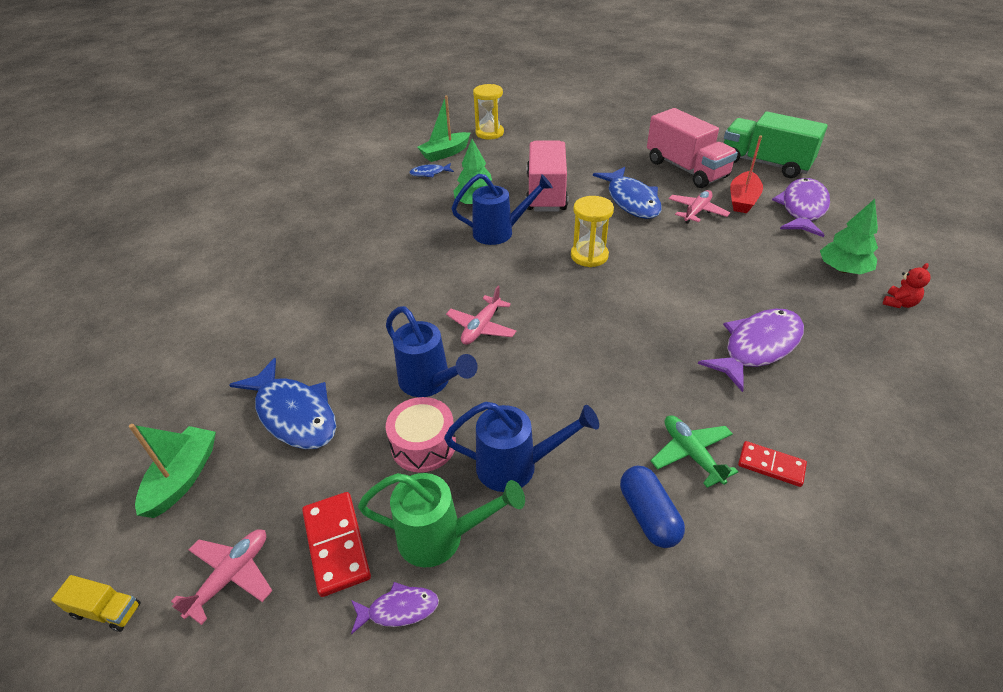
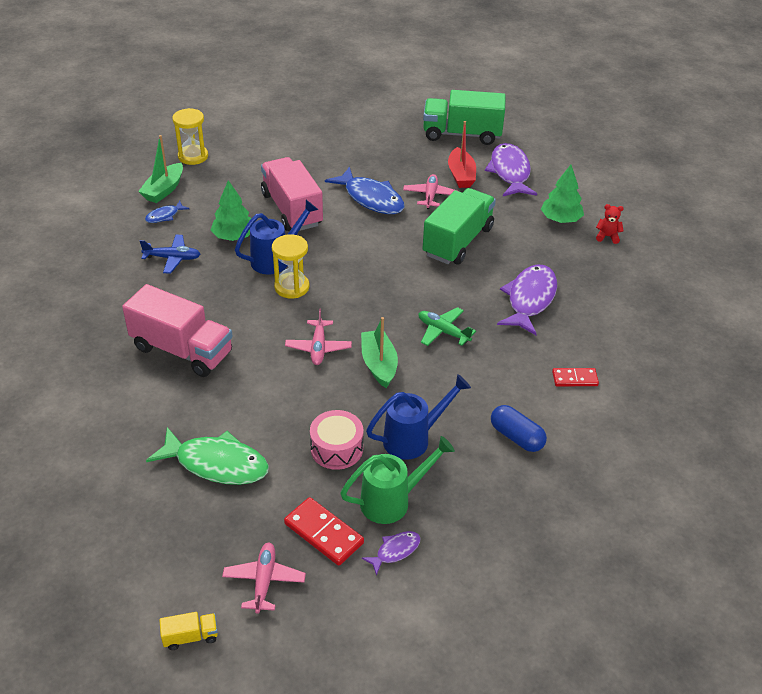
camera: 30 degrees left, 0 degrees up
green boat [129,424,216,518] -> green boat moved to [361,317,398,388]
blue fish [229,358,336,449] -> green fish [146,427,269,485]
blue watering can [386,306,477,397] -> none
yellow hourglass [571,196,614,267] -> yellow hourglass moved to [272,234,309,298]
pink truck [647,108,738,188] -> pink truck moved to [122,284,233,377]
green plane [650,415,738,488] -> green plane moved to [419,307,476,346]
red teddy bear [883,263,931,308] -> red teddy bear turned 90 degrees counterclockwise [596,204,623,244]
none -> blue plane [140,235,200,274]
none -> green truck [423,188,496,265]

